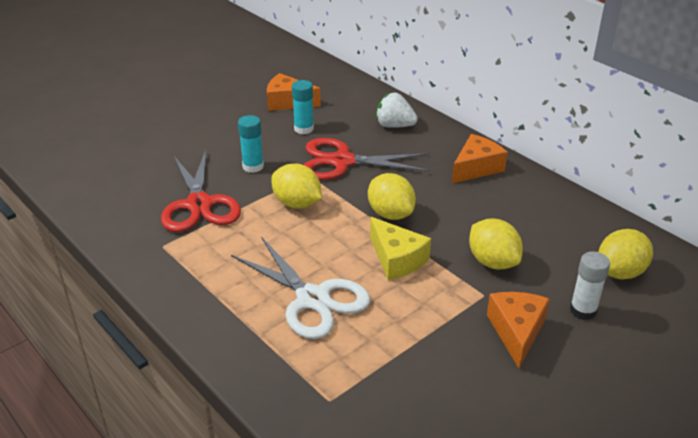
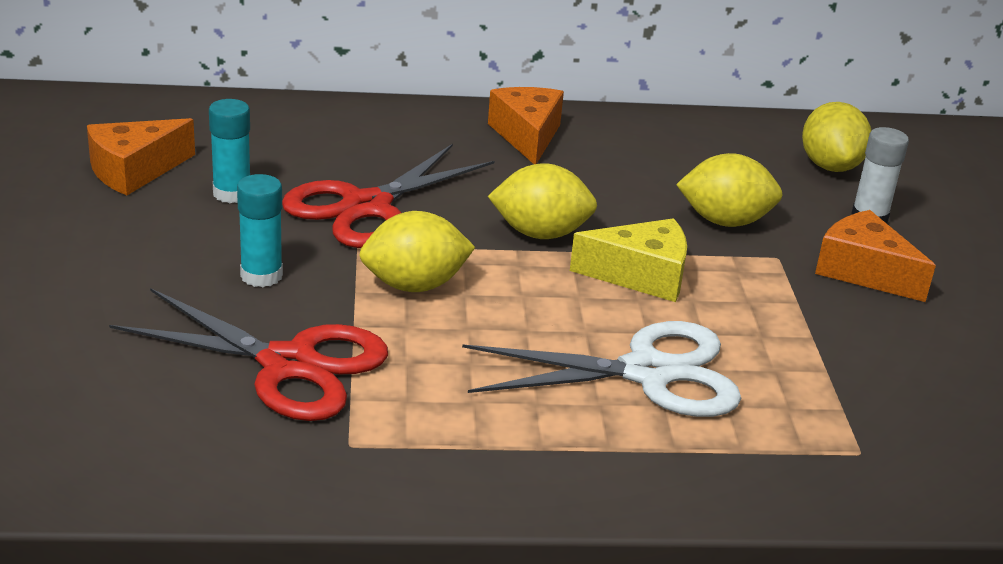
camera: 55 degrees left, 5 degrees down
white strawberry [376,93,418,128] -> none

